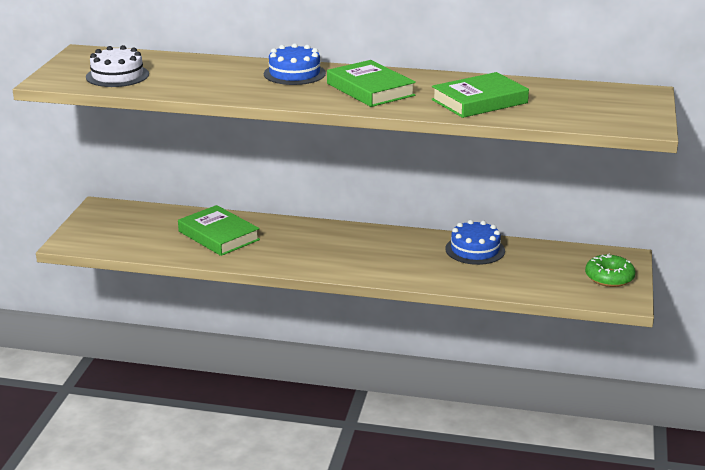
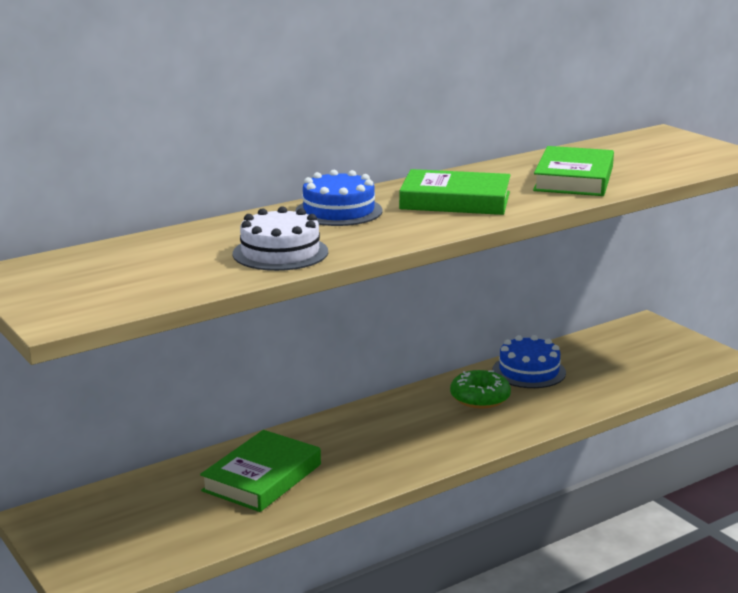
camera: 45 degrees left, 5 degrees down
white cake [86,45,149,87] -> white cake moved to [233,206,328,271]
green book [178,205,260,256] -> green book turned 60 degrees counterclockwise [200,430,321,512]
green donut [585,253,636,287] -> green donut moved to [450,370,511,408]

